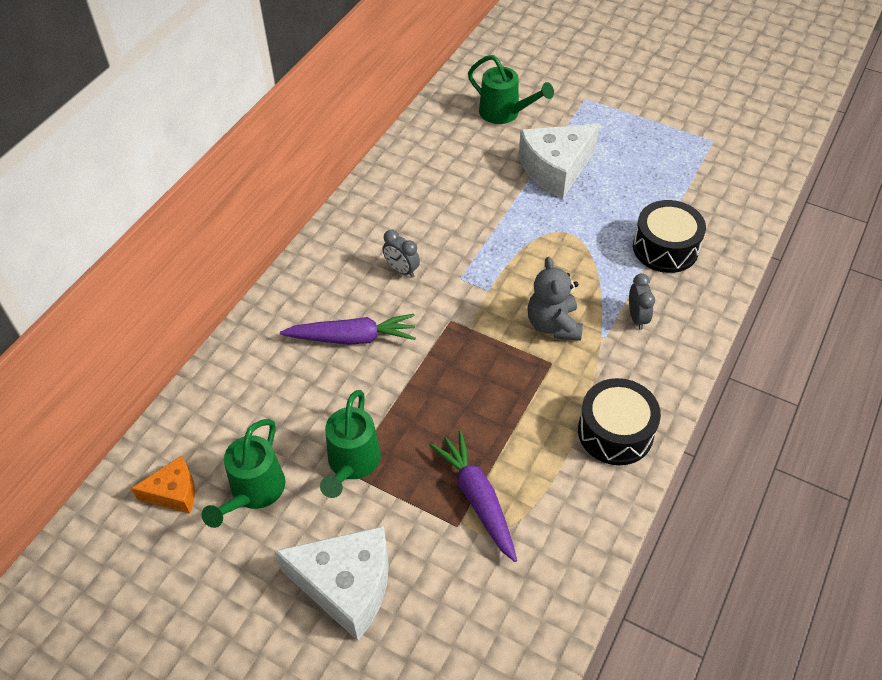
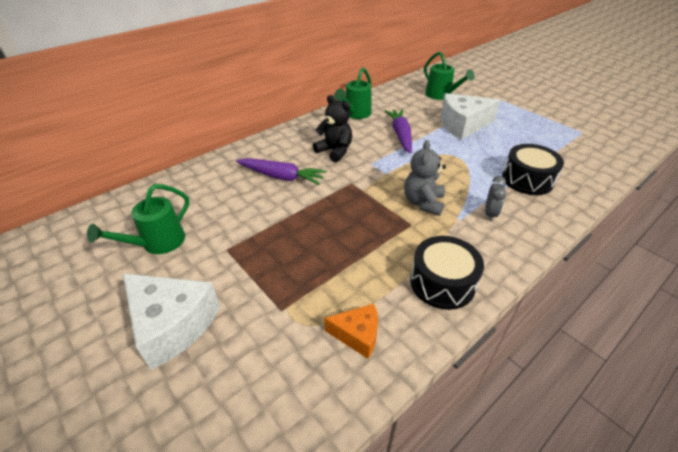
camera: 20 degrees right, 10 degrees down
orange cheese [131,456,195,514] -> orange cheese moved to [324,304,378,359]
green watering can [320,390,381,498] -> green watering can moved to [334,67,371,119]
grey clock [383,230,420,278] -> black teddy bear [313,95,352,162]
purple carrot [430,430,517,562] -> purple carrot moved to [385,109,412,154]

